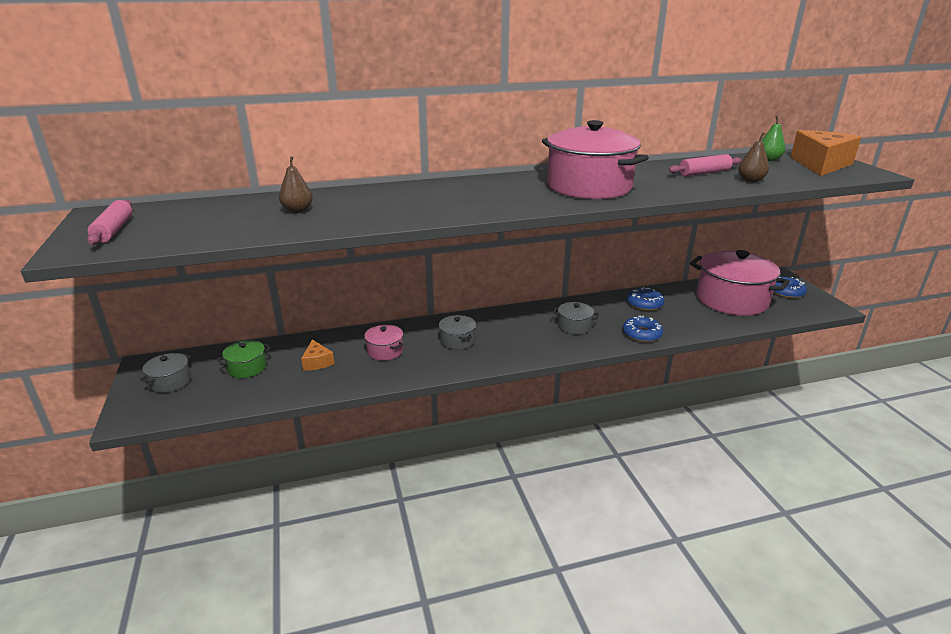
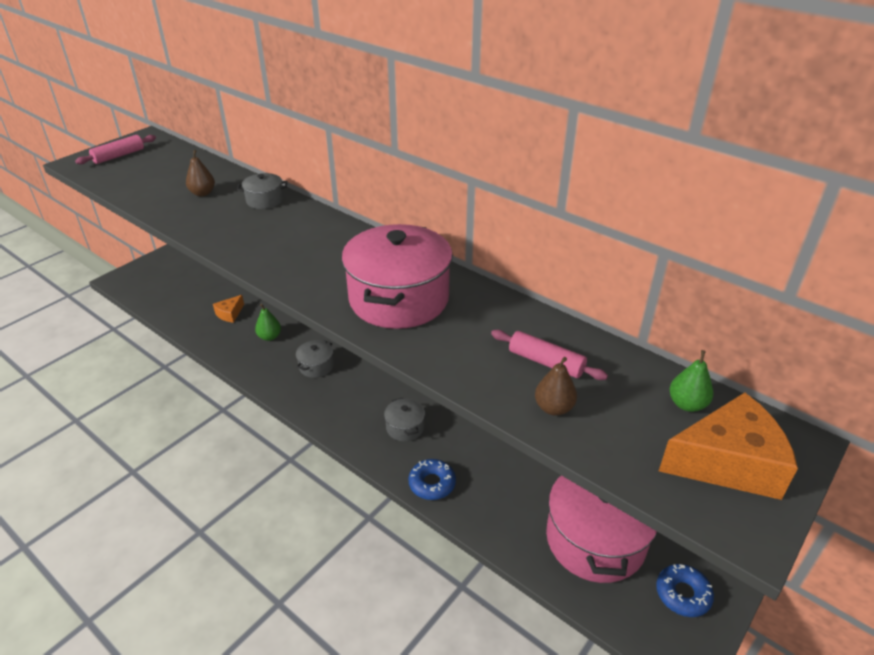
camera: 55 degrees right, 10 degrees up
grey pot [140,353,191,393] -> grey pot moved to [237,173,287,209]
green pot [217,340,271,378] -> none
pink pot [364,325,403,361] -> green pear [255,304,281,341]
blue donut [627,287,664,311] -> none

